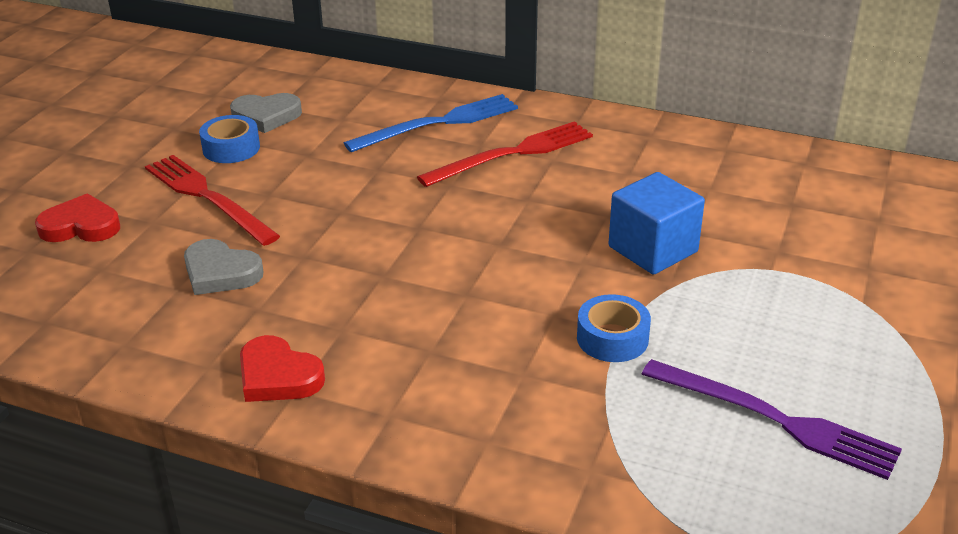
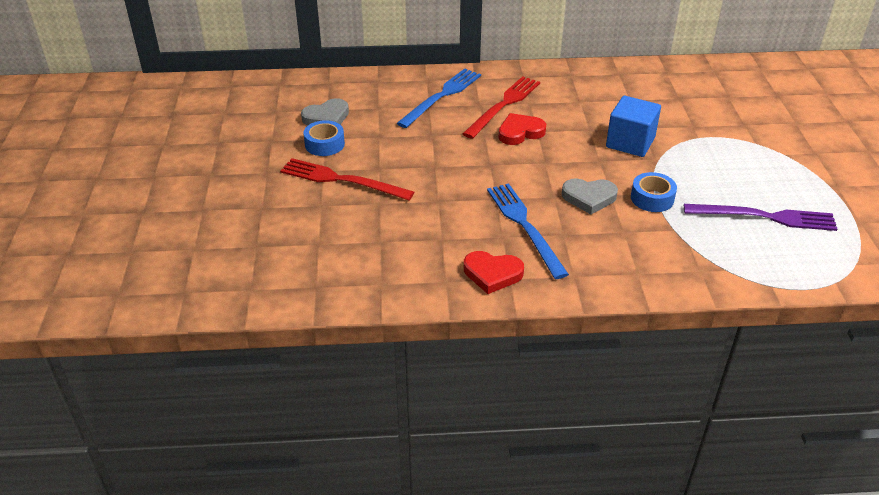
camera: 25 degrees left, 5 degrees up
red heart [35,194,120,242] -> red heart moved to [499,113,546,145]
grey heart [184,239,264,295] -> grey heart moved to [561,178,618,214]
none -> blue fork [487,184,569,279]

